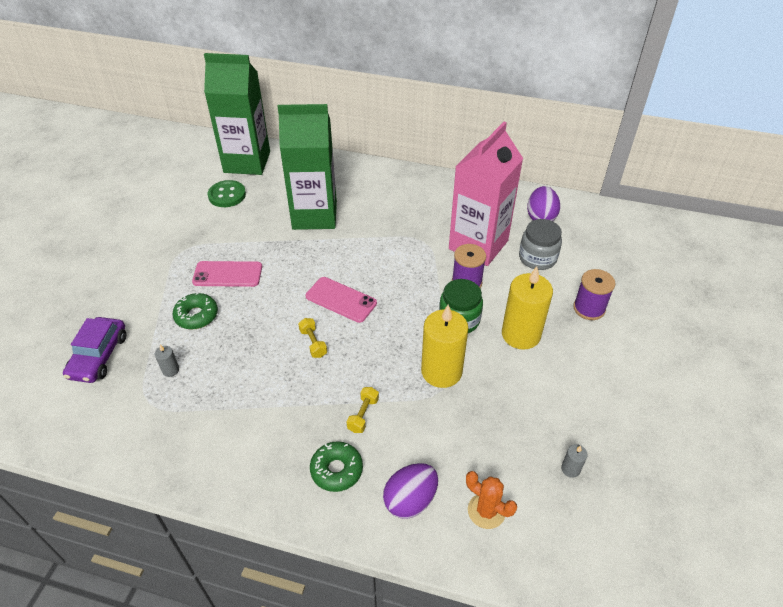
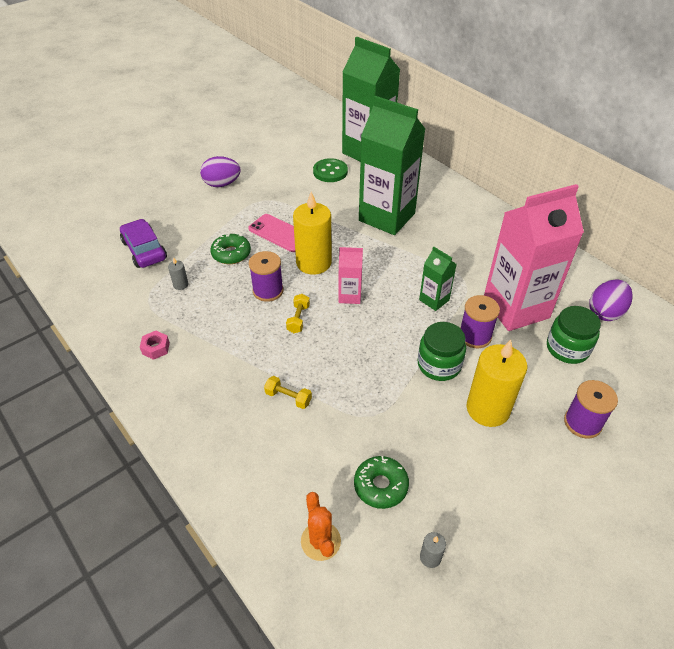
camera: 35 degrees right, 0 degrees up
purple car [63,317,126,383] -> purple car turned 105 degrees clockwise [120,219,167,268]
pink phone [306,277,377,323] -> pink carton [339,247,363,304]
green donut [310,441,363,492] -> green donut moved to [354,456,409,509]
yellow dumbbell [346,387,379,433] -> yellow dumbbell turned 60 degrees clockwise [264,376,312,409]
purple egg [383,463,438,519] -> purple egg moved to [200,156,240,187]
yellow candle [421,304,468,388] -> yellow candle moved to [293,191,332,275]
grey jar [519,219,562,270] -> green jar [547,306,601,364]
none -> pink nut [140,331,170,360]
none -> purple spool [249,251,284,302]
none -> green carton [419,247,457,311]

